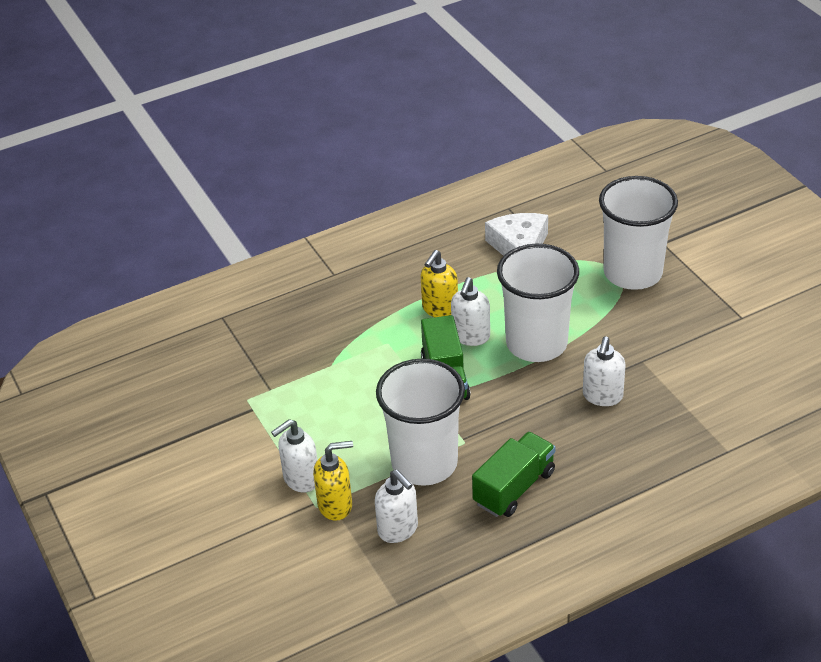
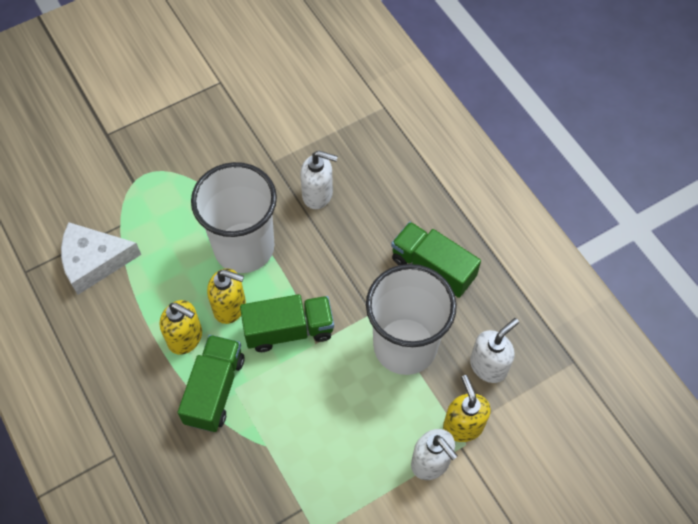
camera: 95 degrees left, 20 degrees up
white soap dispenser [451,277,490,346] -> yellow soap dispenser [207,268,246,324]
white cup [599,176,678,290] -> none
none -> green truck [178,335,245,432]

